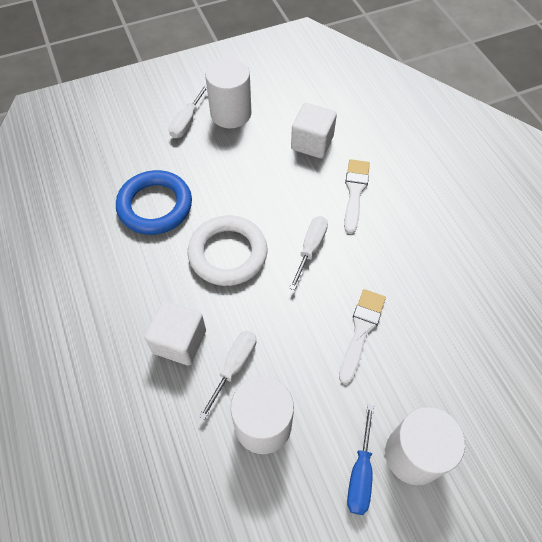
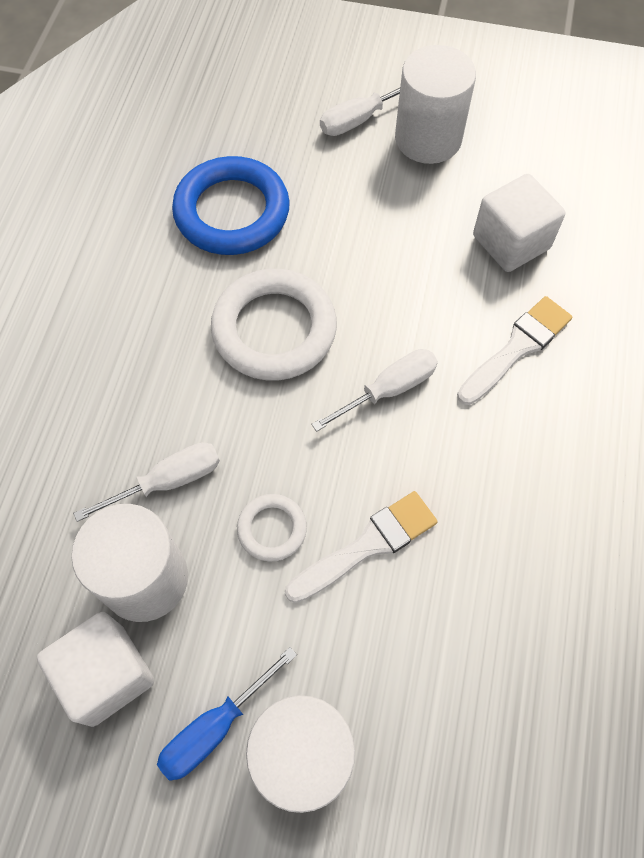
camera: 35 degrees right, 5 degrees up
white cube [145,301,206,366] -> white cube moved to [37,612,154,727]
none -> white ring [237,494,307,562]

